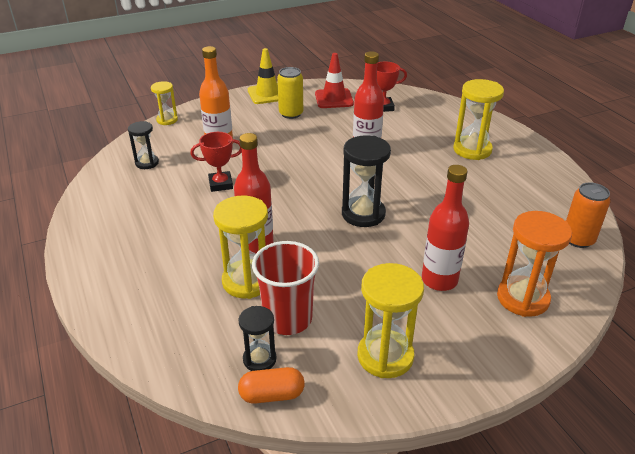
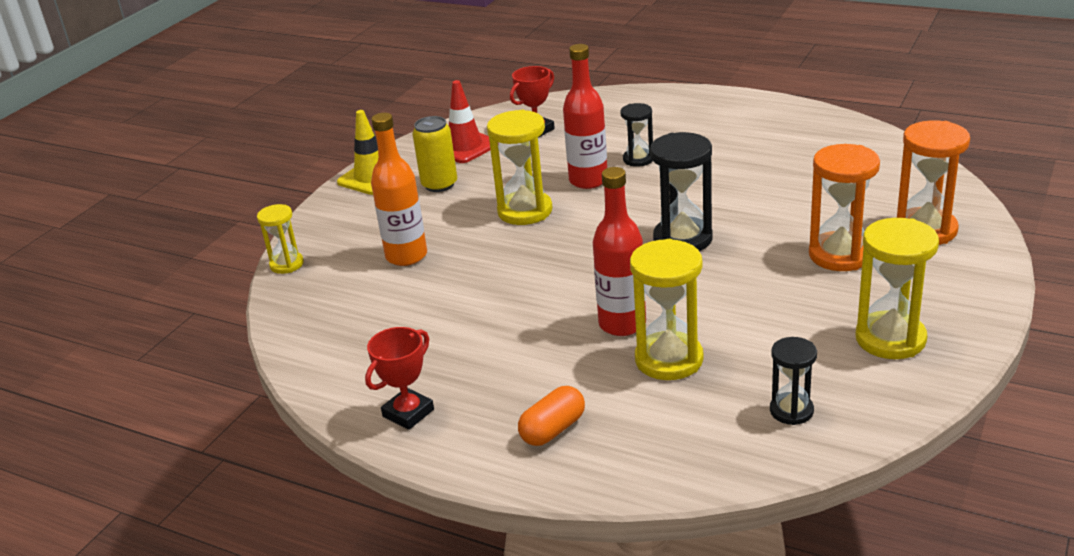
camera: 35 degrees left, 5 degrees down
black hourglass [128,121,159,169] -> black hourglass moved to [620,103,653,167]
red trophy [190,132,242,192] -> red trophy moved to [365,327,434,430]
orange capsule [238,367,305,404] -> orange capsule moved to [518,386,585,446]
red cup [252,241,319,335] -> none
red bottle [422,165,469,291] -> orange hourglass [809,144,880,271]
yellow hourglass [453,79,504,160] -> yellow hourglass moved to [487,110,553,225]
orange can [566,183,611,248] -> none

